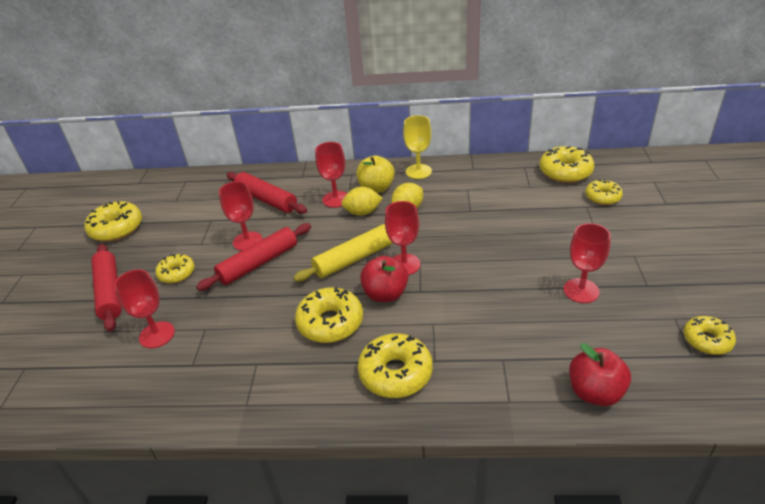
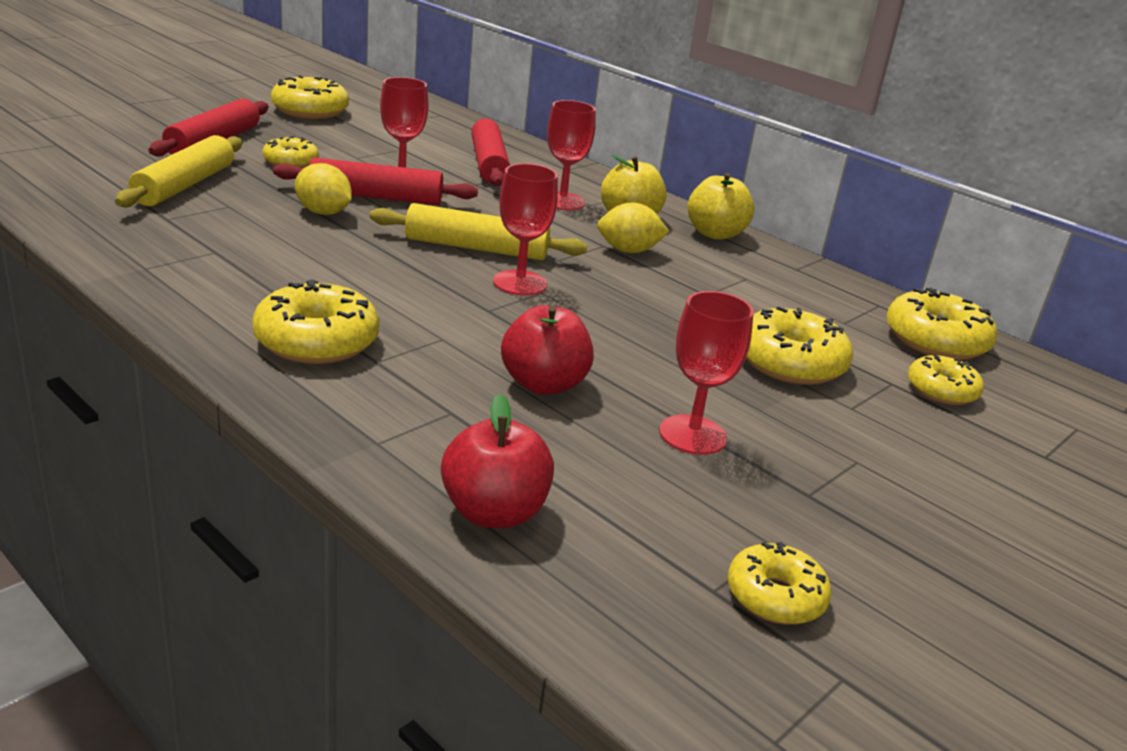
camera: 35 degrees right, 10 degrees down
red goblet [114,269,175,348] -> yellow rolling pin [115,135,242,207]
yellow donut [295,287,363,343] -> yellow donut moved to [746,306,853,385]
yellow lemon [341,187,383,216] -> yellow lemon moved to [295,163,352,215]
red apple [360,256,408,302] -> red apple moved to [501,305,594,395]
yellow goblet [403,115,432,179] -> yellow apple [687,173,754,240]

